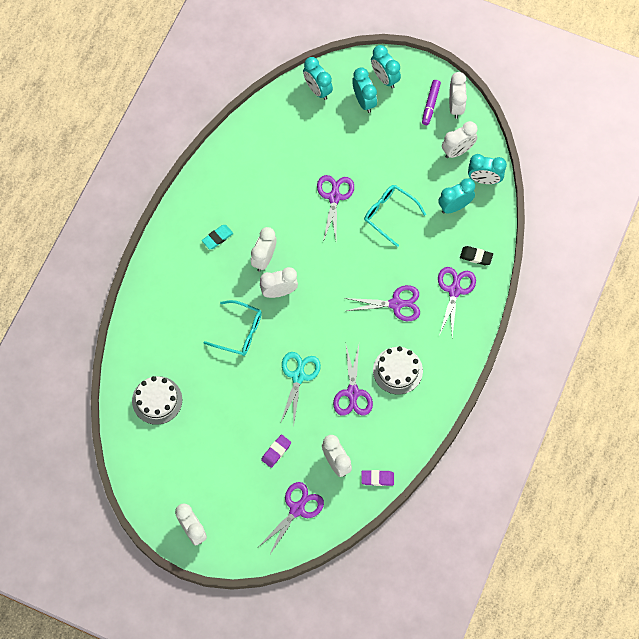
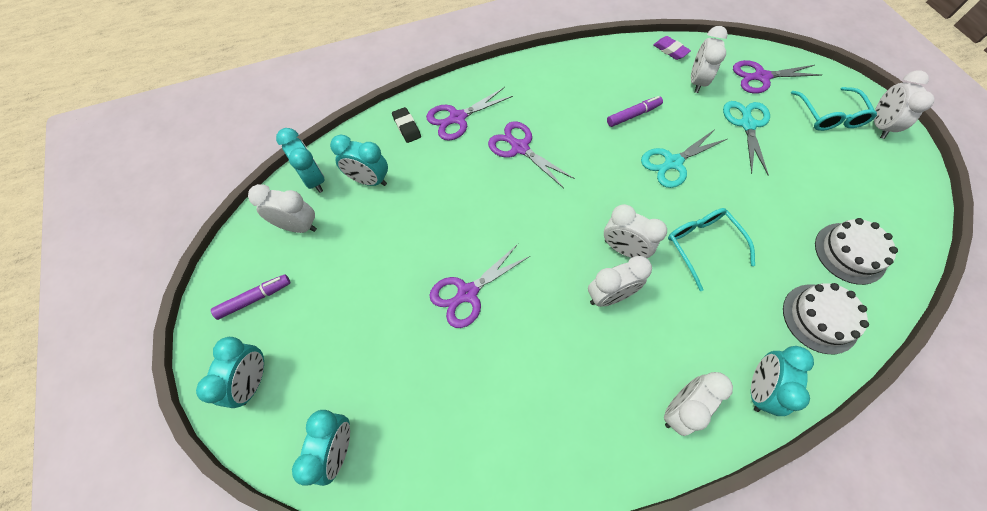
camera: 135 degrees left, 5 degrees down
turquoise eraser [202,225,233,249] -> none
purple eraser [261,434,291,468] -> turquoise scissors [723,101,770,176]
purple scissors [333,345,373,416] -> purple marker [607,96,663,127]
turquoise clock [352,68,377,113] -> turquoise clock moved to [751,346,814,416]
turquoise glasses [364,185,426,247] -> turquoise glasses moved to [791,87,877,131]
white cake [373,346,423,395] -> white cake moved to [783,283,869,354]
white clock [449,72,467,119] -> white clock moved to [664,372,733,436]

